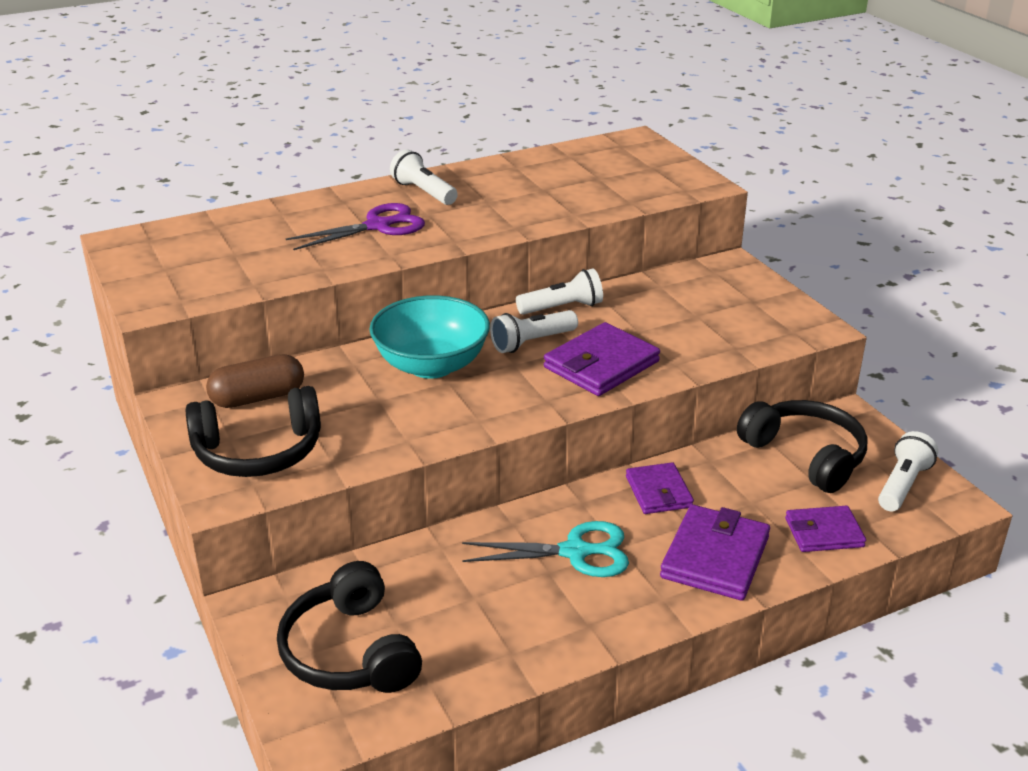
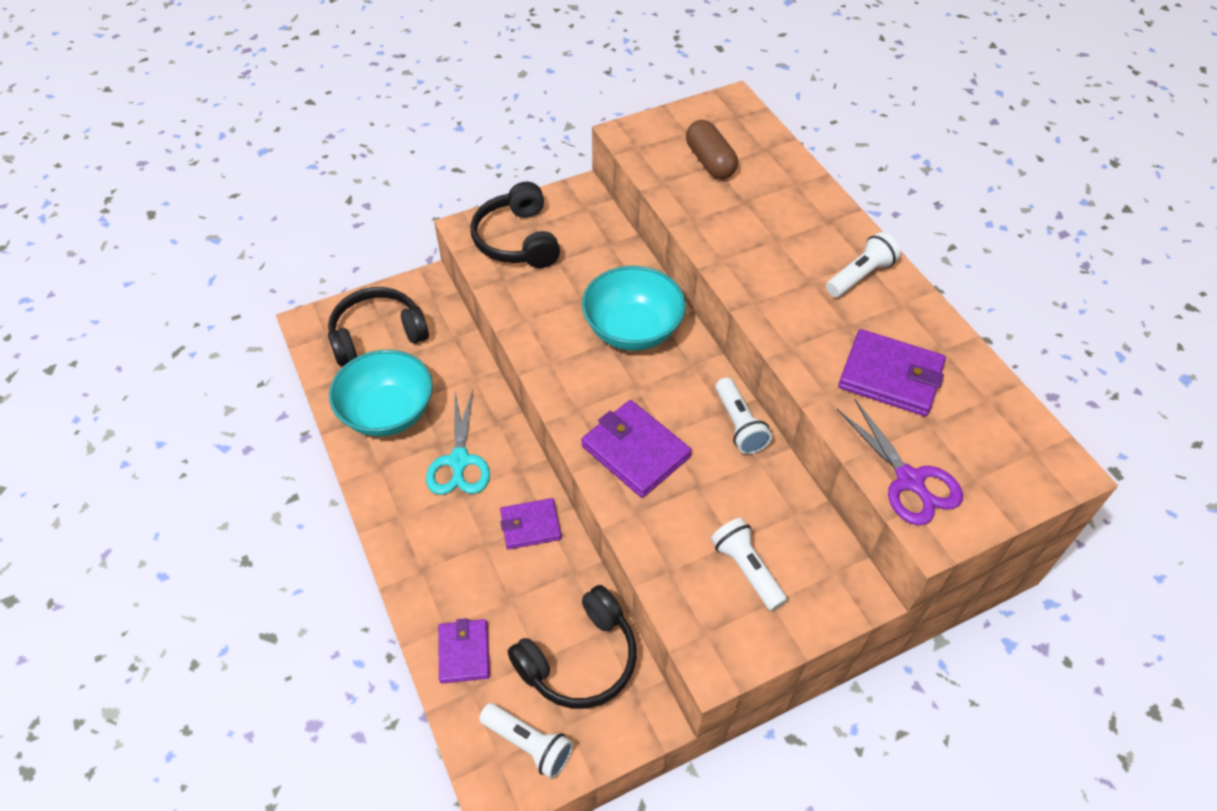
camera: 90 degrees right, 20 degrees up
brown capsule [206,354,304,408] -> brown capsule moved to [686,120,738,179]
purple scissors [286,203,425,250] -> purple scissors moved to [837,399,963,525]
white flashlight [490,310,578,353] -> white flashlight moved to [711,518,787,611]
purple wallet [660,505,770,601] -> purple wallet moved to [838,329,946,416]
none -> turquoise bowl [329,350,433,437]

